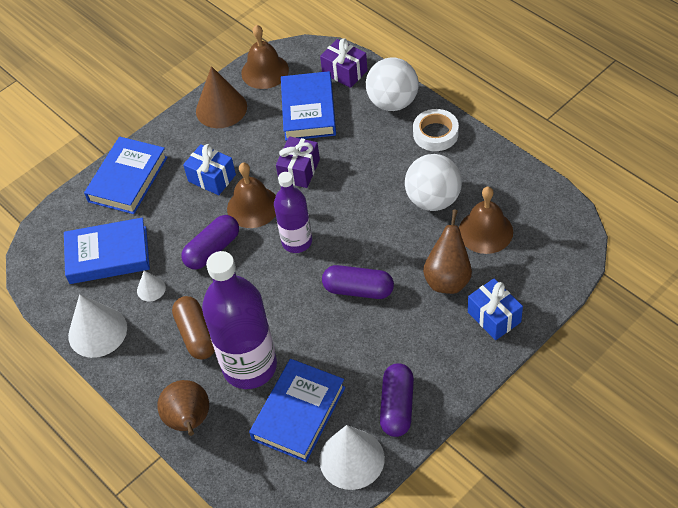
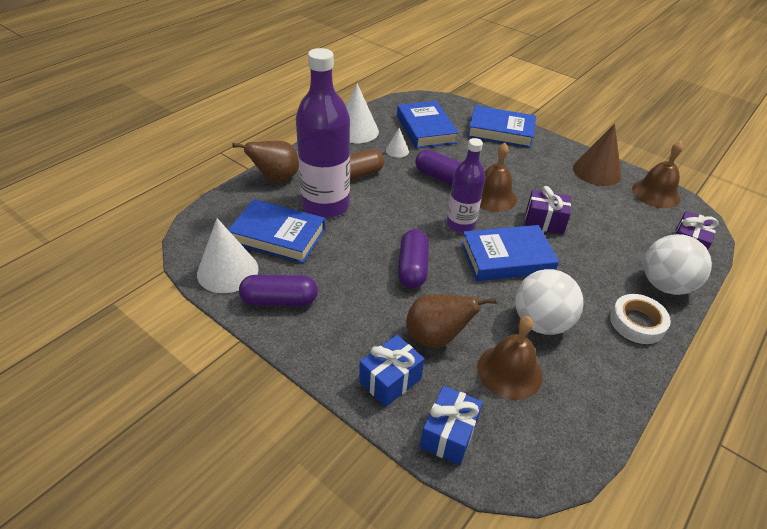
camera: 75 degrees right, 10 degrees down
blue gift [183,144,236,195] -> blue gift moved to [420,386,483,465]
blue book [281,71,336,141] -> blue book moved to [461,225,559,281]

